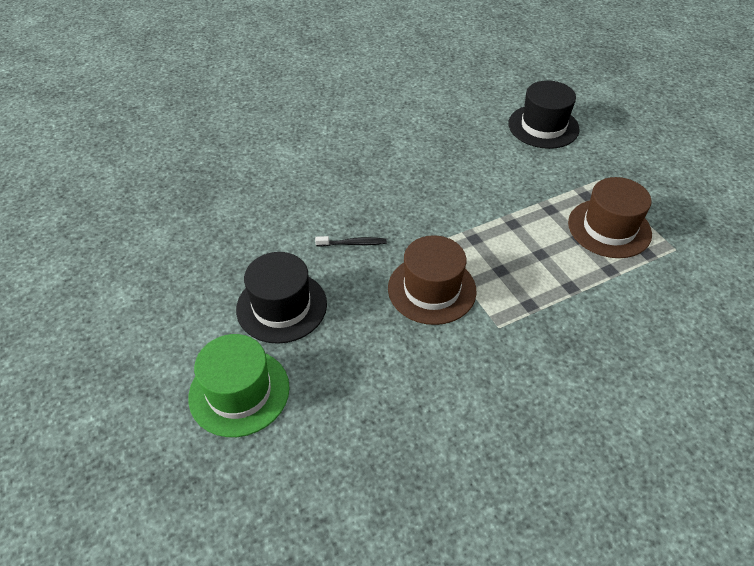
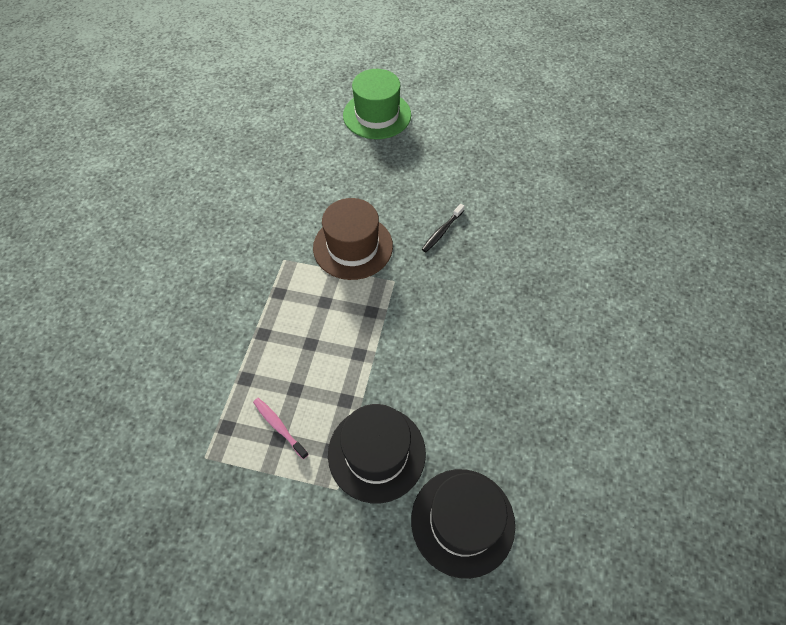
camera: 130 degrees right, 10 degrees up
black hat [236,252,327,344] -> black hat moved to [328,404,426,503]
brown hat [568,177,652,258] -> pink toothbrush [253,398,309,459]

